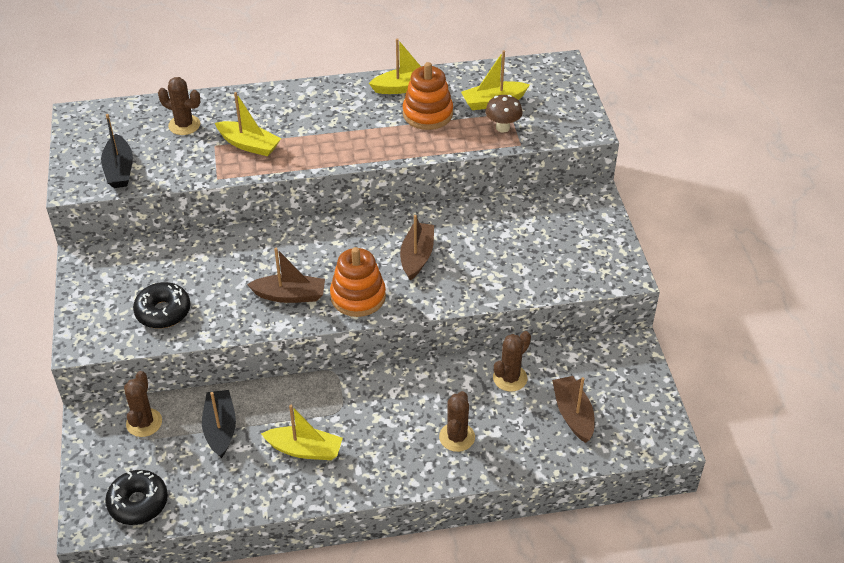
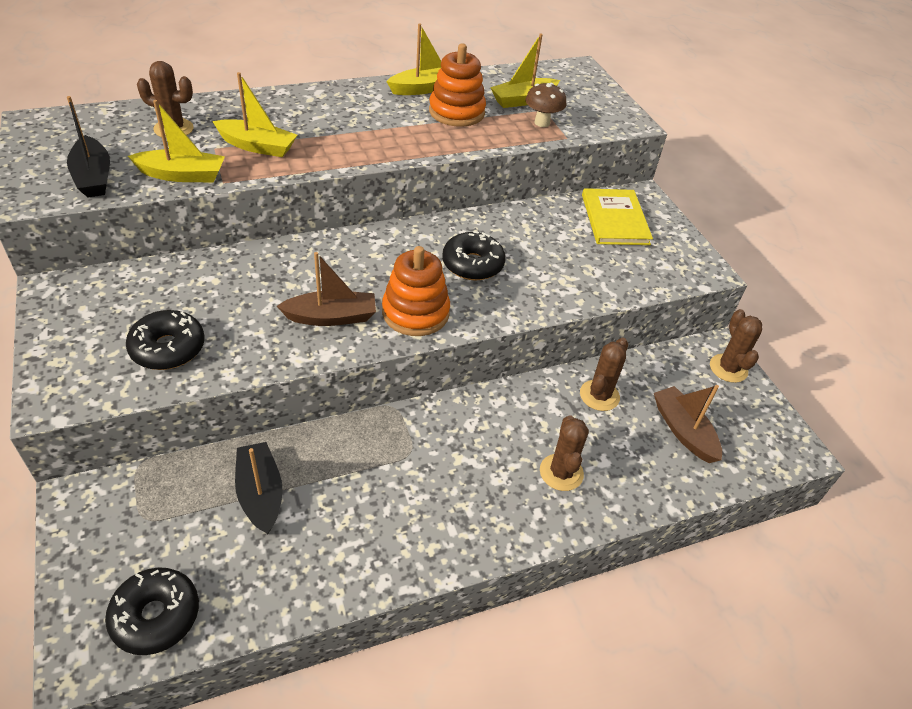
camera: 15 degrees left, 0 degrees up
brown cactus [124,371,162,437] -> brown cactus moved to [710,309,762,383]
yellow boat [261,405,343,460] -> yellow boat moved to [128,100,225,182]
brown boat [400,215,434,280] -> black donut [442,231,506,281]
none -> yellow book [582,188,653,245]

